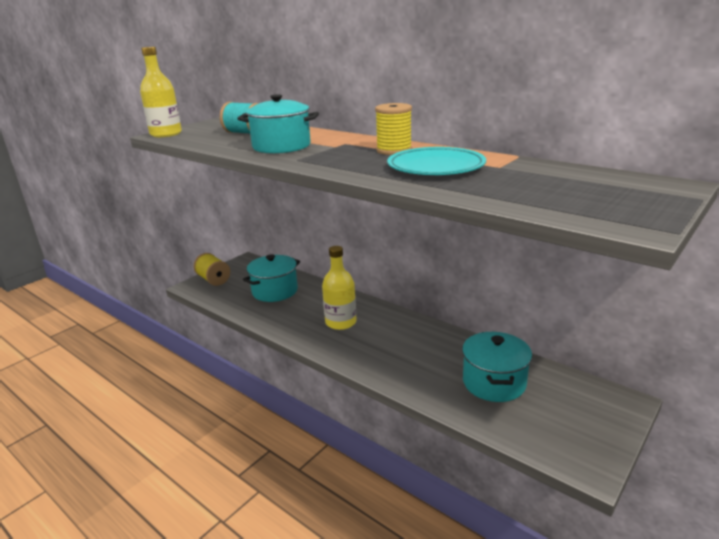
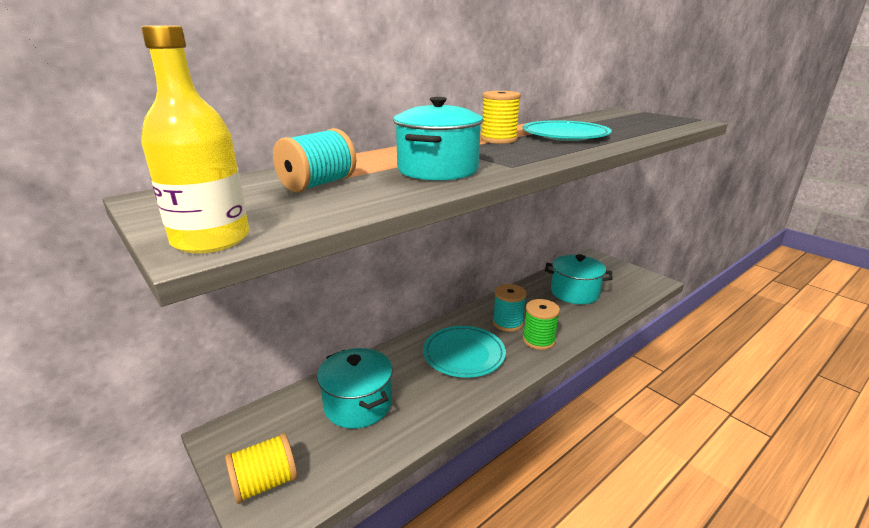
camera: 80 degrees left, 0 degrees up
yellow bottle [322,246,357,330] -> turquoise plate [423,326,506,378]
none -> turquoise spool [493,284,527,332]
none -> green spool [523,299,560,350]

